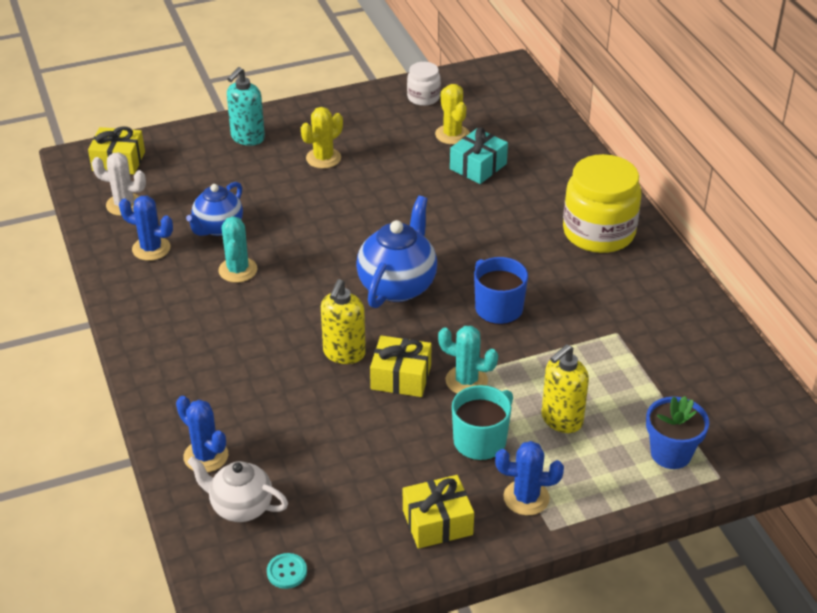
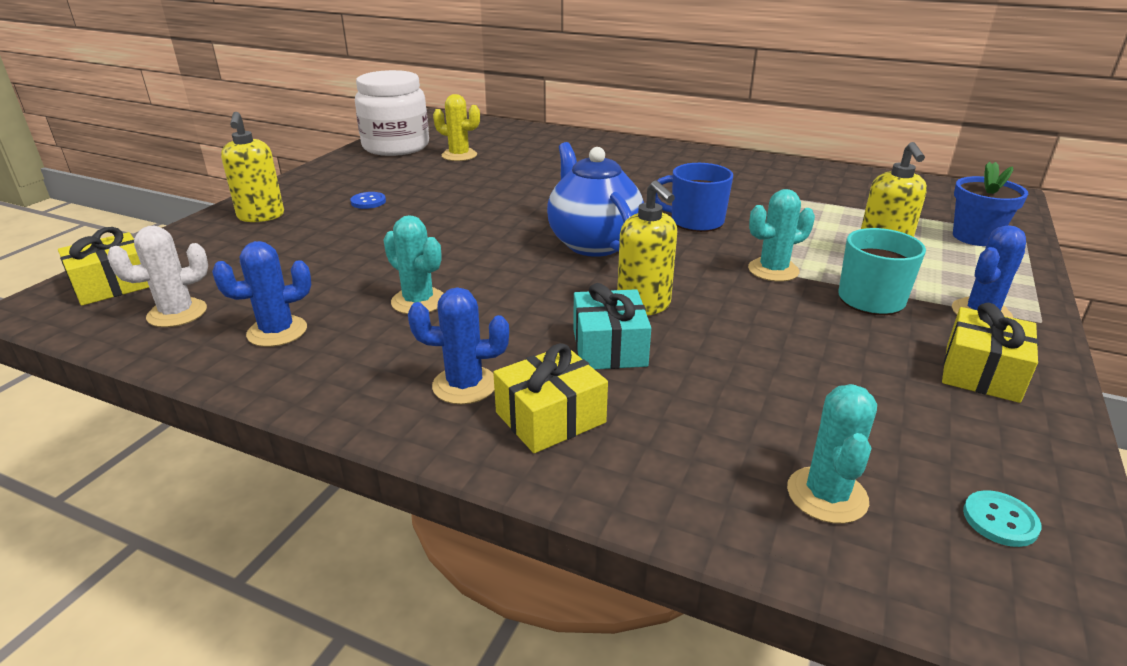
camera: 45 degrees left, 10 degrees down
blue cactus [176,396,228,472] -> blue cactus moved to [408,287,509,404]
blue teapot [186,182,243,236] -> none
white teapot [187,456,288,522] -> turquoise cactus [787,384,877,524]
turquoise soap dispenser [227,67,265,146] -> yellow soap dispenser [221,112,284,222]
yellow cactus [301,107,343,169] -> blue button [350,192,386,209]
yellow gift [370,336,431,397] -> yellow gift moved to [493,343,608,453]
white jar [407,62,441,106] -> white jar [355,70,429,156], size x1.96
turquoise gift [450,128,508,184] -> turquoise gift moved to [573,283,651,369]
yellow jar [563,154,642,253] -> none

